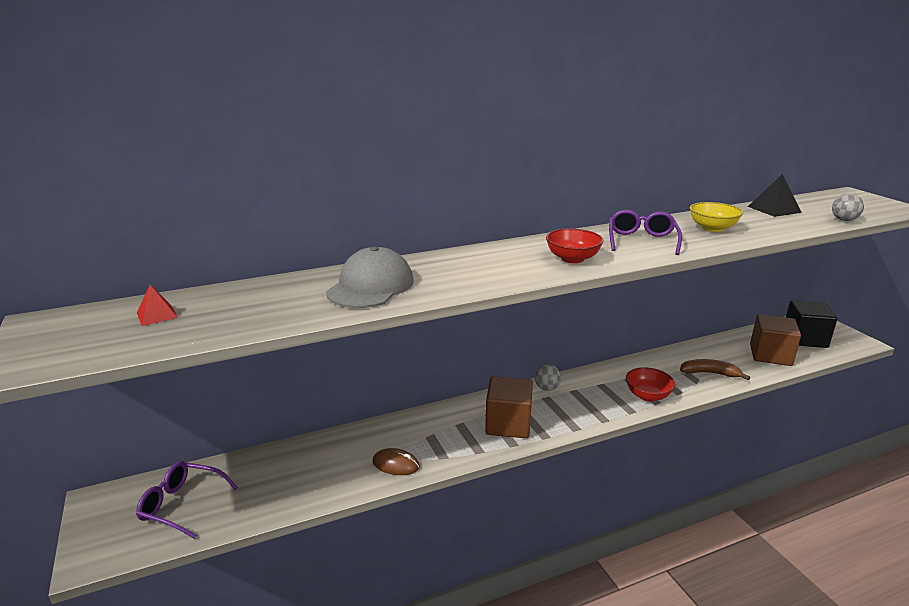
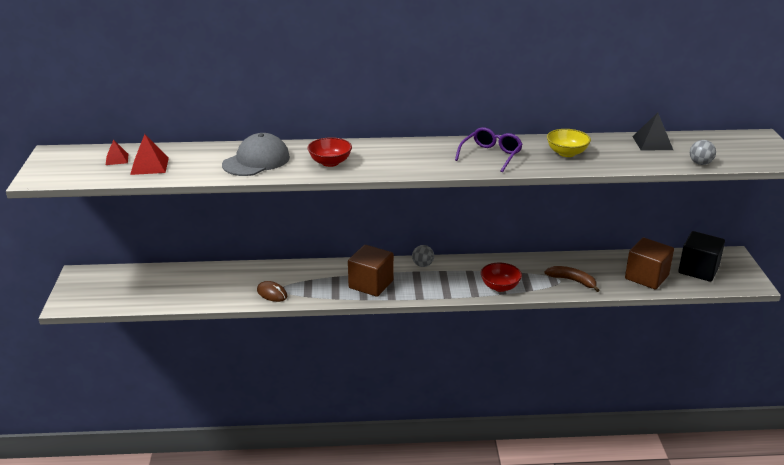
camera: 20 degrees right, 5 degrees up
purple glasses [136,461,238,539] -> none
red bowl [546,228,604,263] -> red bowl moved to [307,137,352,167]
none -> red pyramid [130,134,169,175]

